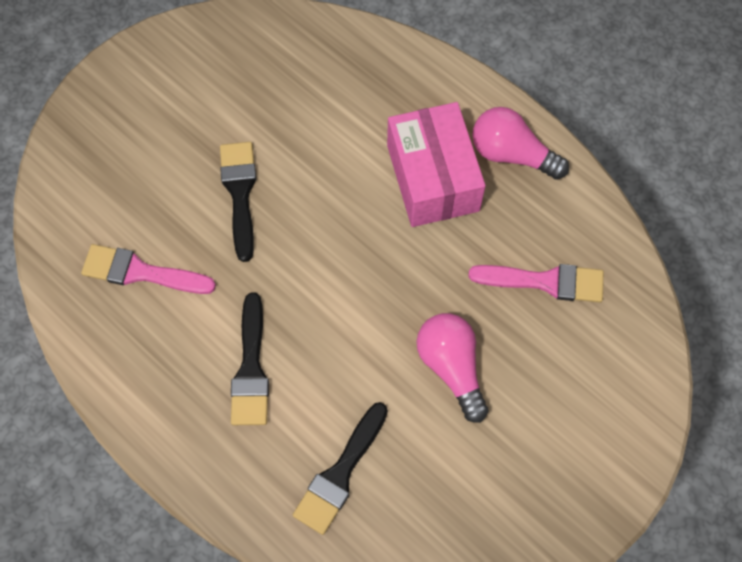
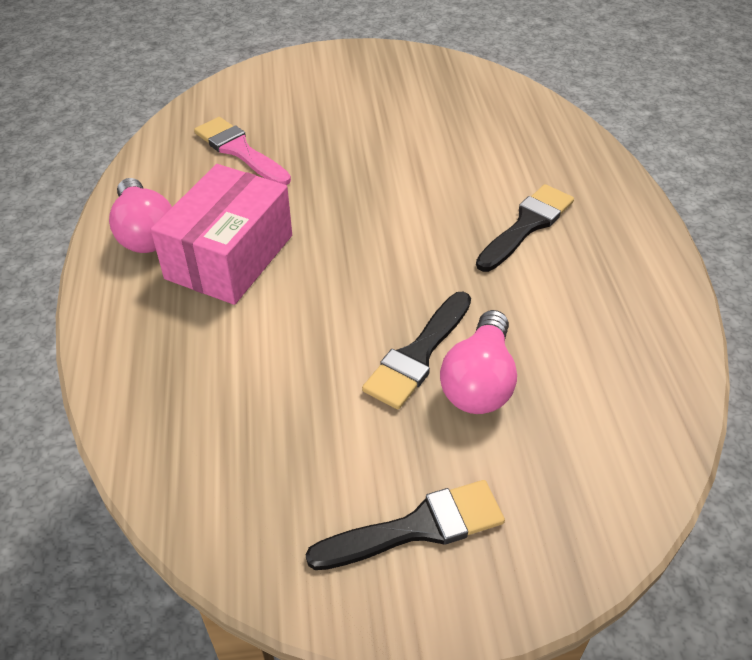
camera: 140 degrees left, 20 degrees down
pink brush [81,244,216,294] -> none
black brush [293,402,388,535] -> black brush moved to [306,480,505,570]
pink light bulb [416,313,489,423] -> pink light bulb moved to [440,310,517,414]

